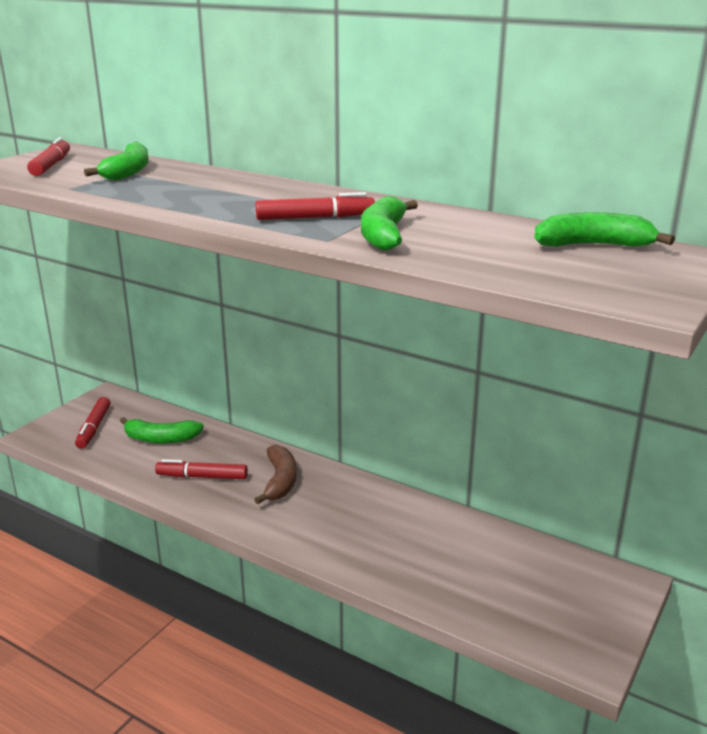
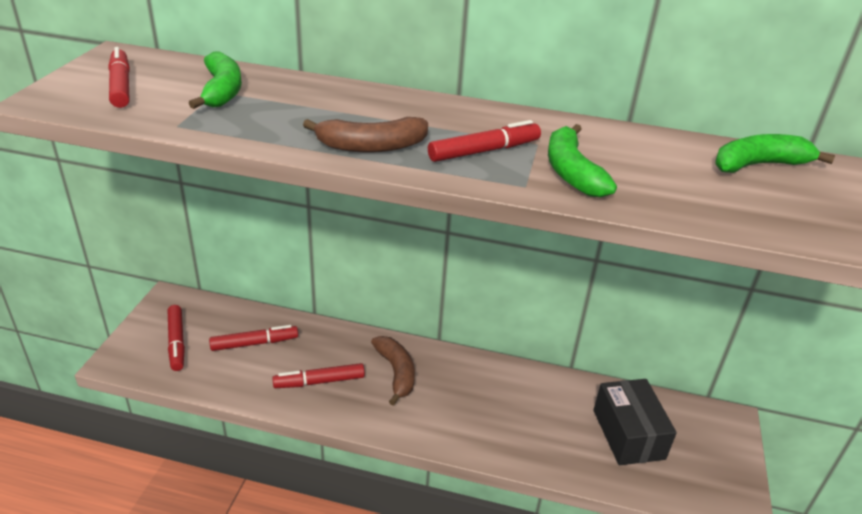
camera: 20 degrees left, 10 degrees up
green banana [120,417,204,444] -> red marker [209,325,298,351]
none -> brown banana [303,117,428,153]
none -> black box [593,379,677,465]

